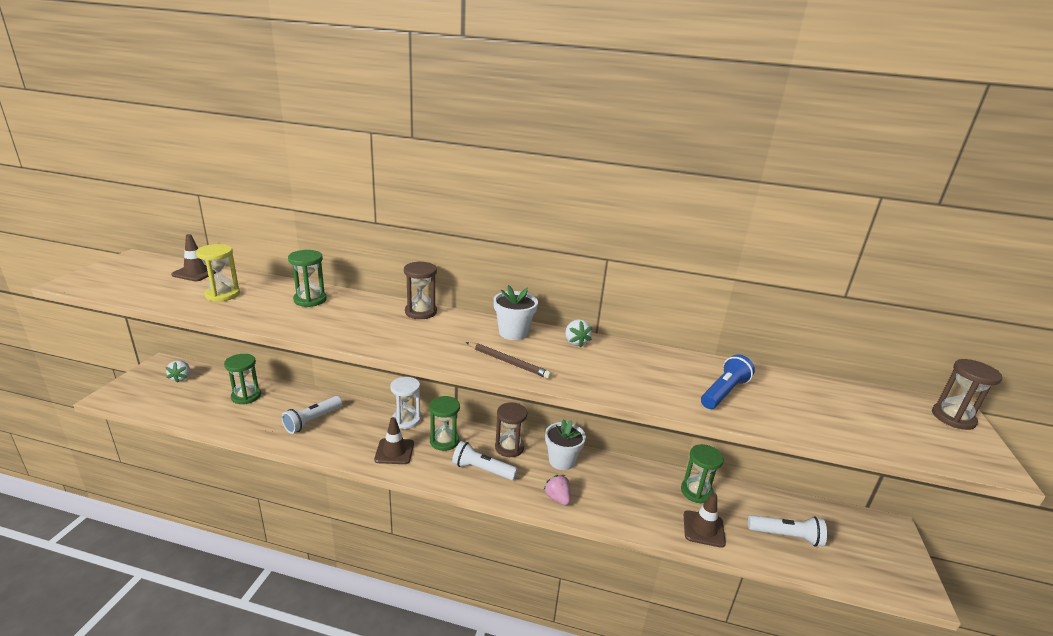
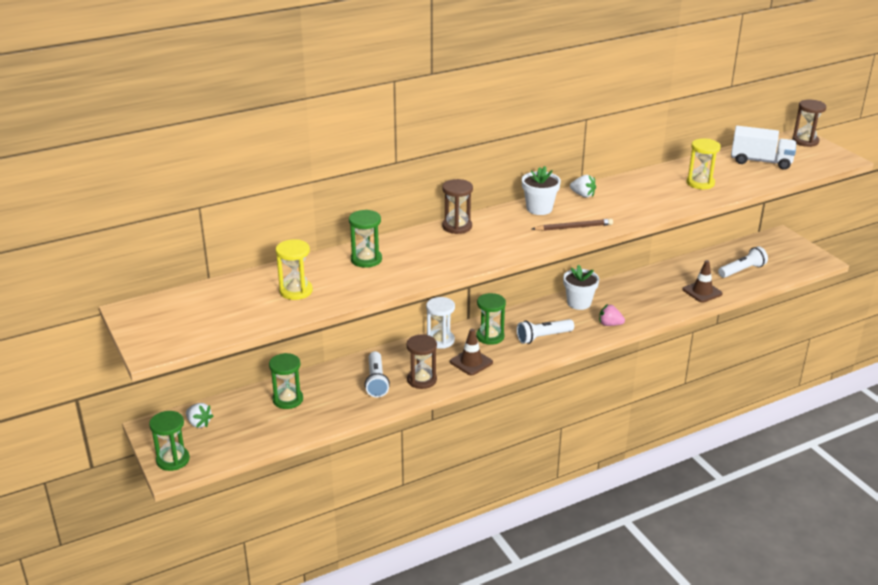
camera: 40 degrees left, 5 degrees up
brown traffic cone [171,234,216,281] -> none
brown hourglass [495,402,527,457] -> brown hourglass moved to [406,335,437,389]
green hourglass [681,444,724,503] -> green hourglass moved to [149,411,190,471]
blue flashlight [701,354,755,409] -> yellow hourglass [686,139,721,189]
none -> white truck [731,126,796,170]

